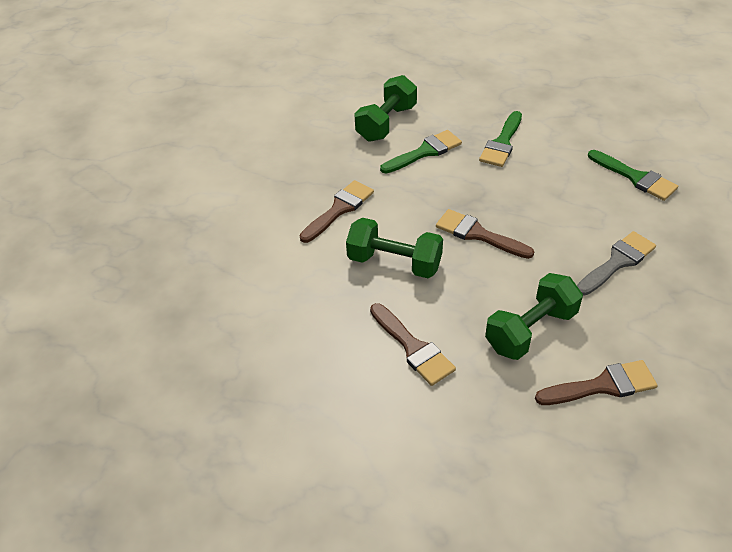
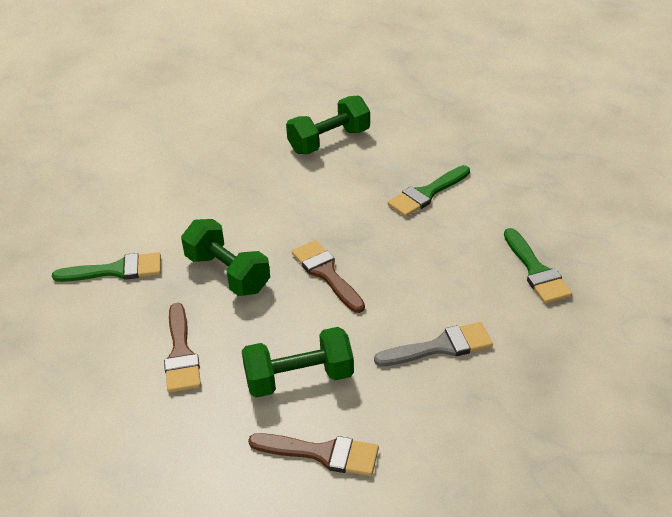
camera: 25 degrees right, 5 degrees down
brown brush [300,180,374,243] -> none
green brush [380,130,462,173] -> green brush moved to [52,252,161,282]

